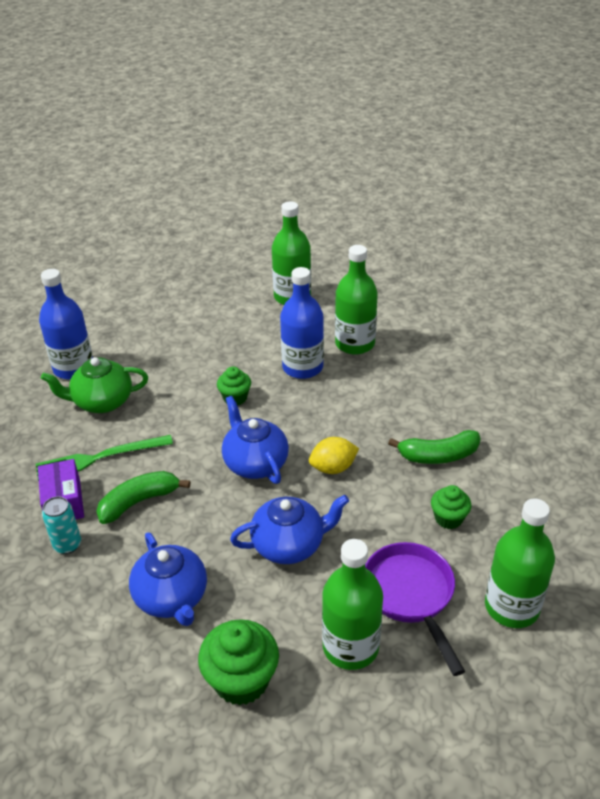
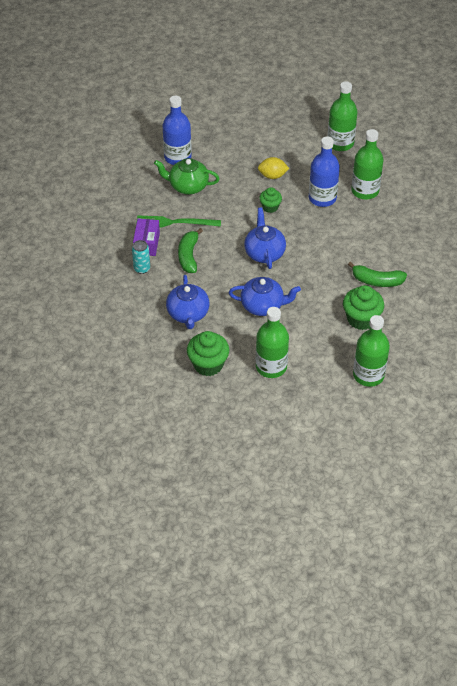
camera: 20 degrees right, 10 degrees up
green banana [96,471,190,524] -> green banana turned 75 degrees counterclockwise [178,228,203,273]
yellow lemon [309,437,359,474] -> yellow lemon moved to [258,157,289,179]
purple pan [365,542,465,676] -> none
green cupcake [431,485,471,529] -> green cupcake [343,285,384,330], size x1.68

